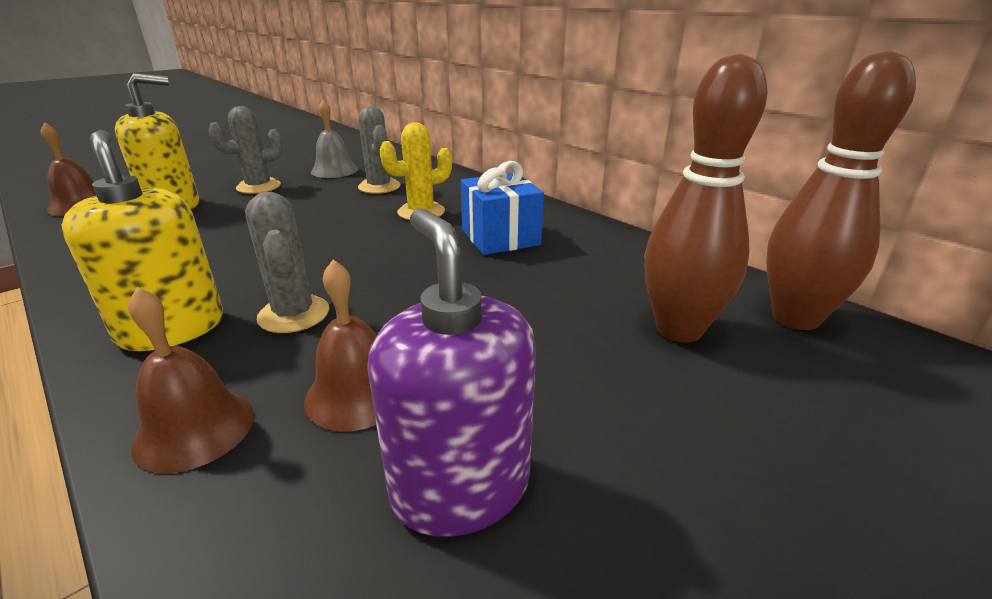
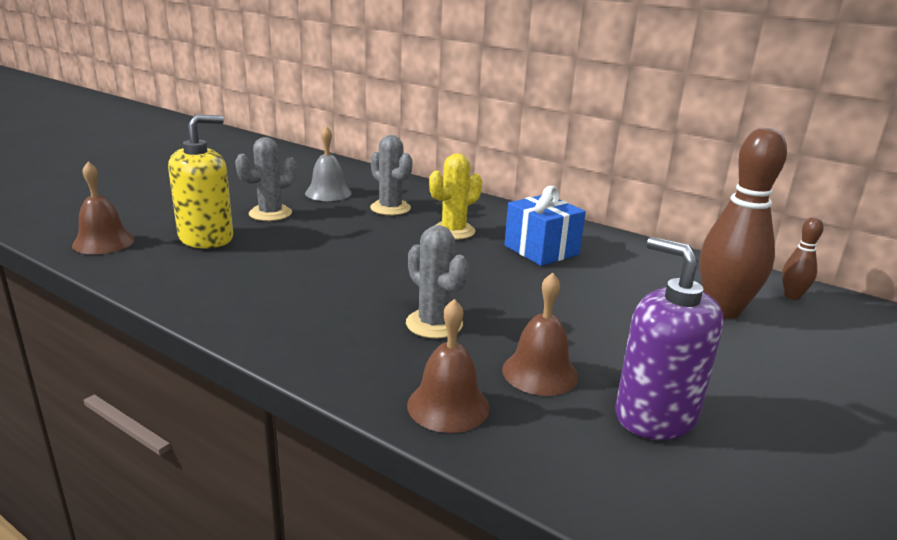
camera: 15 degrees left, 5 degrees down
yellow soap dispenser [61,130,223,351] -> none
brown bowling pin [766,50,916,330] -> brown bowling pin [782,217,824,300], size x0.48

